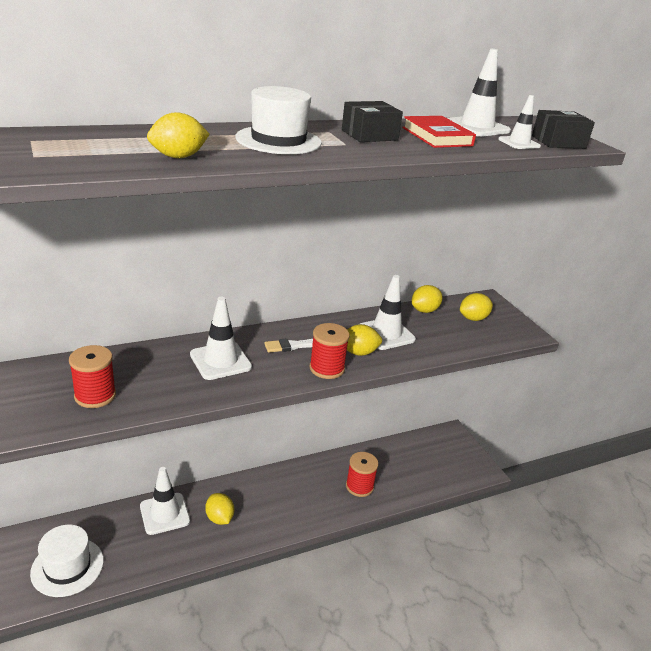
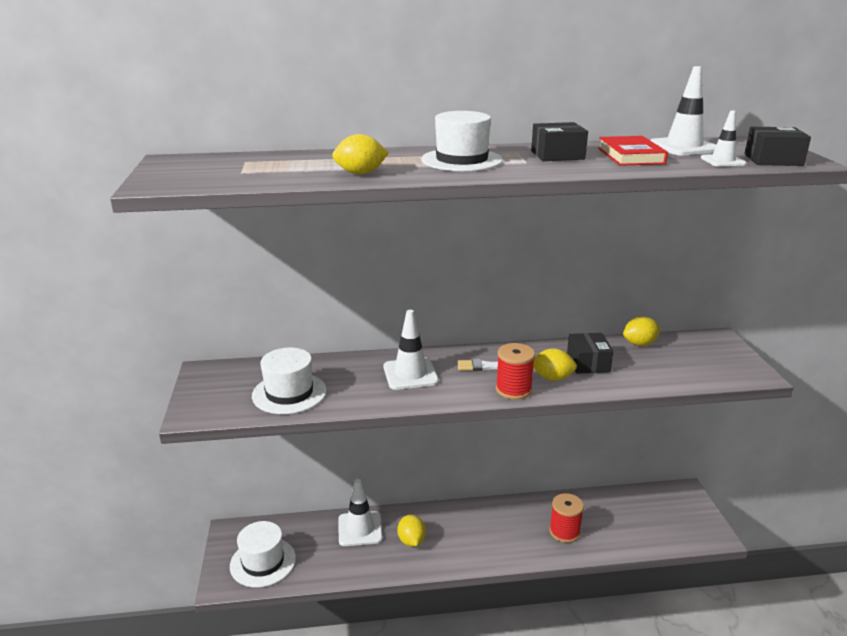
camera: 20 degrees right, 5 degrees down
red spool [69,345,116,408] -> white hat [252,348,327,414]
white traffic cone [360,275,416,350] -> black box [567,333,613,374]
yellow lemon [460,293,493,321] -> none

